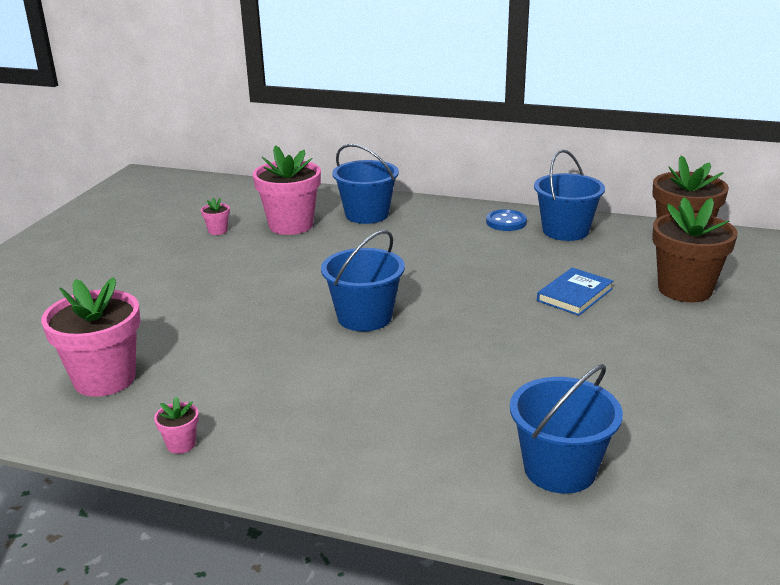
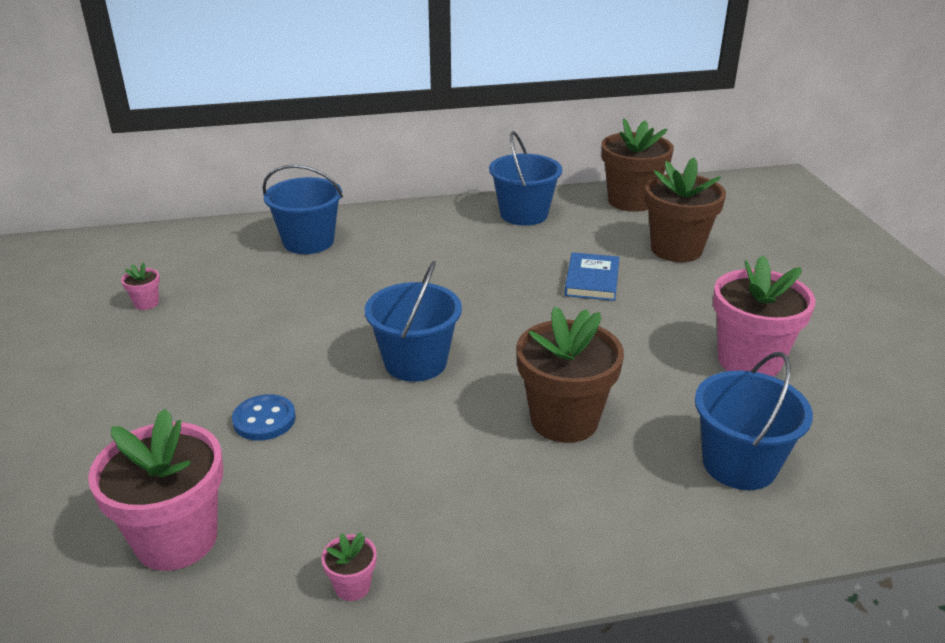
camera: 30 degrees left, 5 degrees up
pink flower pot [253,145,321,235] -> pink flower pot moved to [713,255,816,377]
blue button [486,209,527,231] -> blue button moved to [232,394,296,441]
none -> brown flower pot [516,306,624,443]

